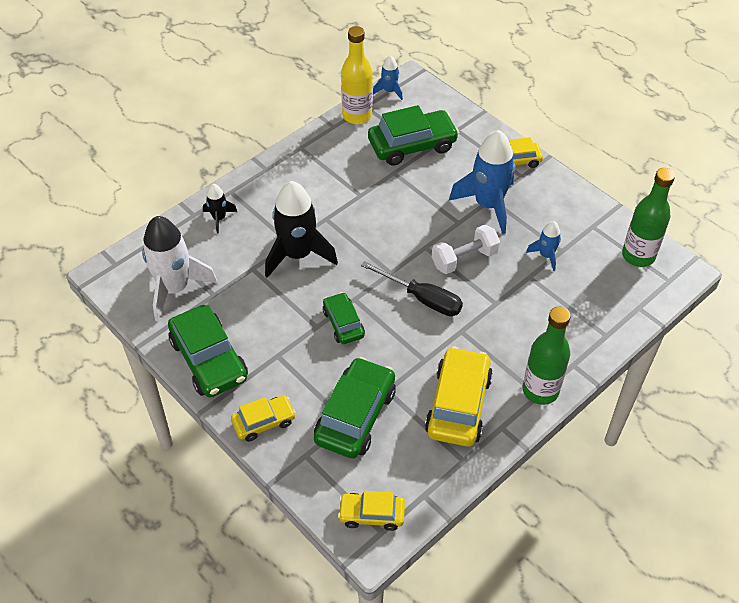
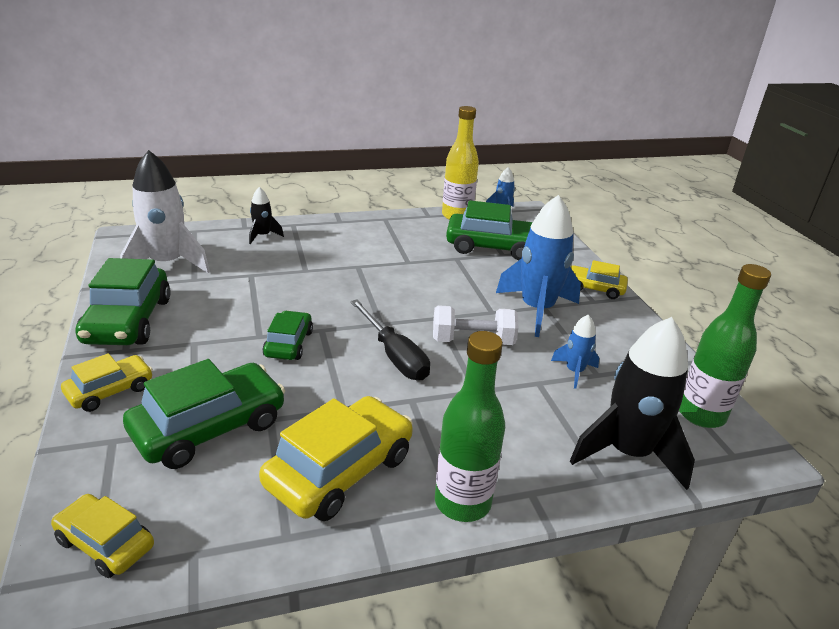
camera: 25 degrees right, 20 degrees down
yellow car [231,395,296,442] -> yellow car turned 45 degrees counterclockwise [61,353,153,412]
black rocket [265,181,338,278] -> black rocket moved to [570,317,695,490]

